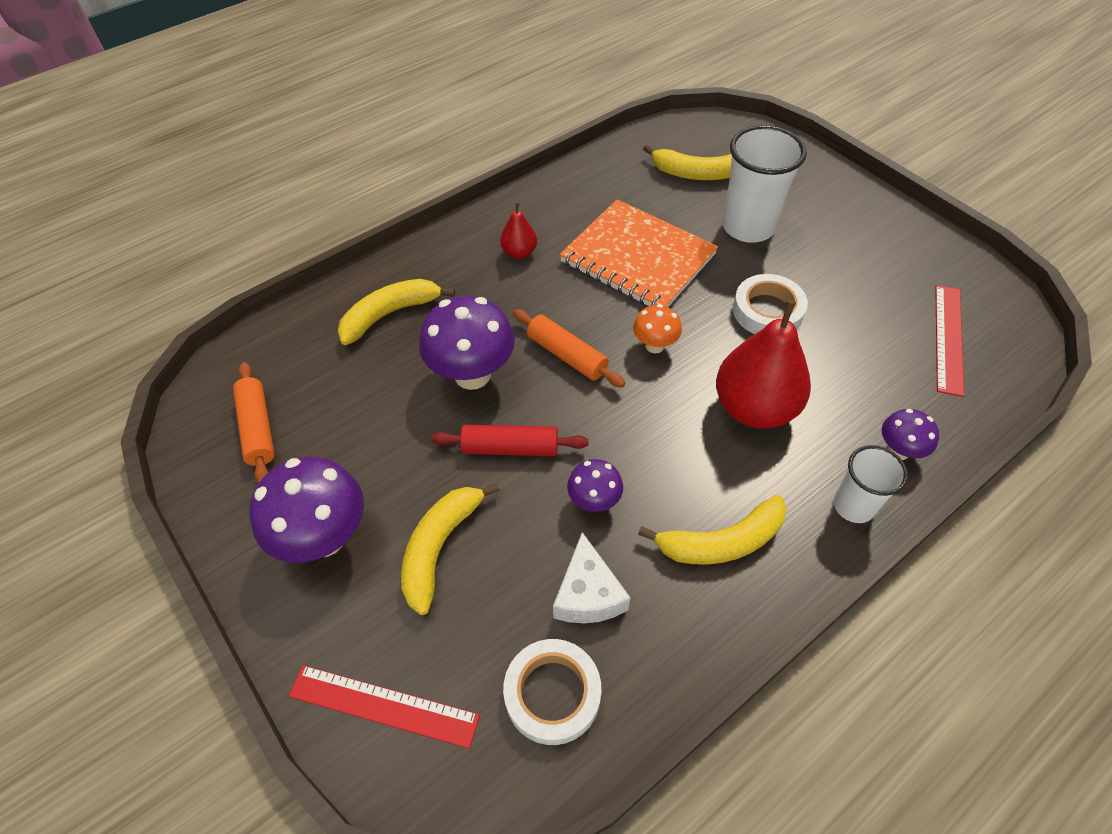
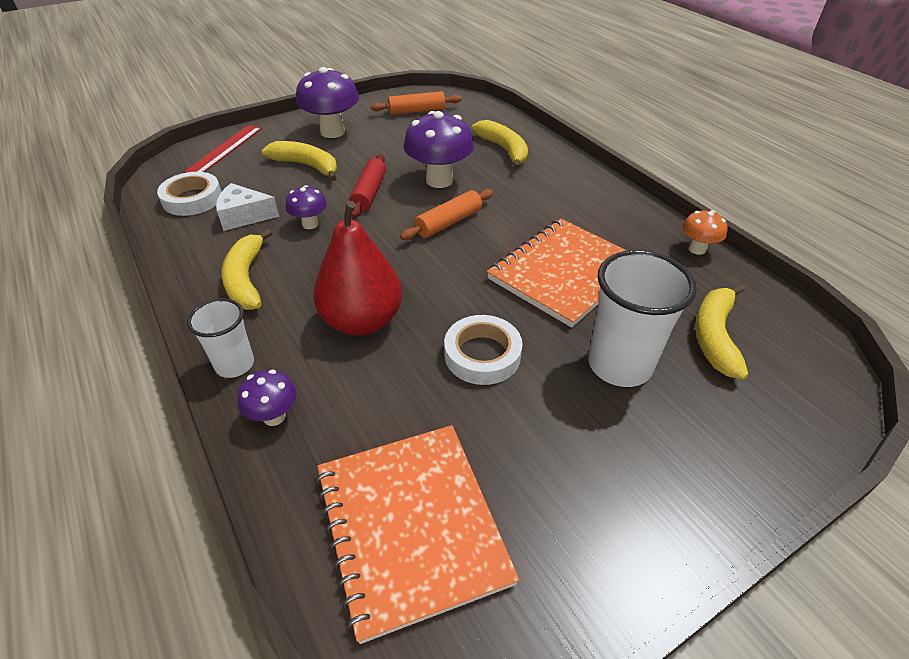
camera: 95 degrees right, 10 degrees down
red pear [500,202,537,259] -> none
orange mushroom [633,304,682,353] -> orange mushroom moved to [682,210,728,255]
red ruler [935,285,964,397] -> orange notebook [316,425,519,644]

